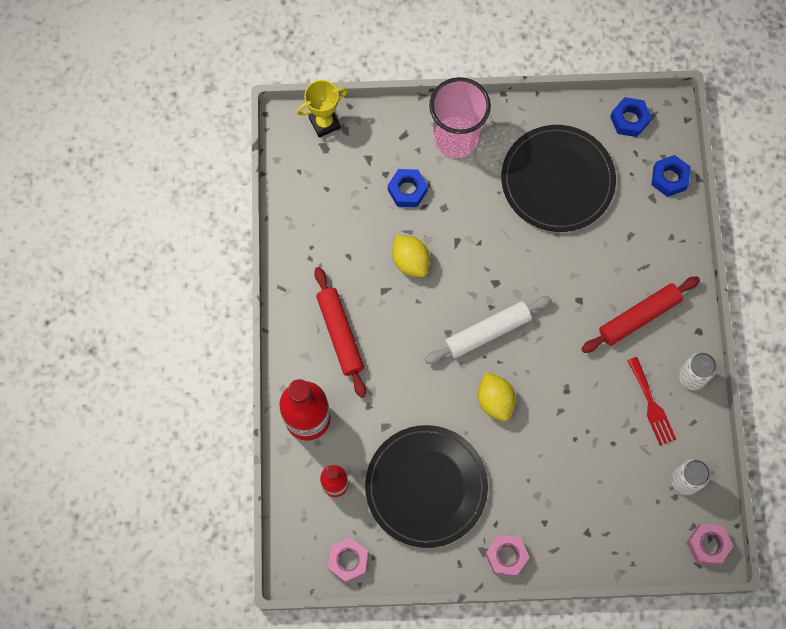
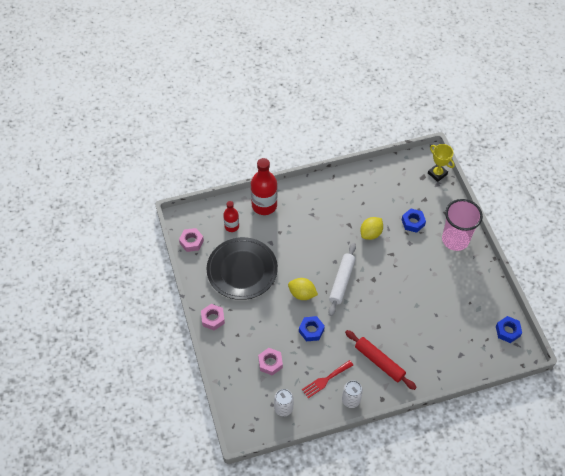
camera: 75 degrees right, 15 degrees down
red rolling pin [314,267,366,398] -> none
white rolling pin [425,296,552,364] -> white rolling pin turned 60 degrees clockwise [328,243,356,316]
yellow lemon [478,372,516,421] -> yellow lemon turned 60 degrees clockwise [288,278,318,300]
black plate [501,125,616,232] -> none
blue nut [651,155,691,197] -> blue nut moved to [299,316,325,341]
pink nut [687,524,733,565] -> pink nut moved to [258,348,283,375]

